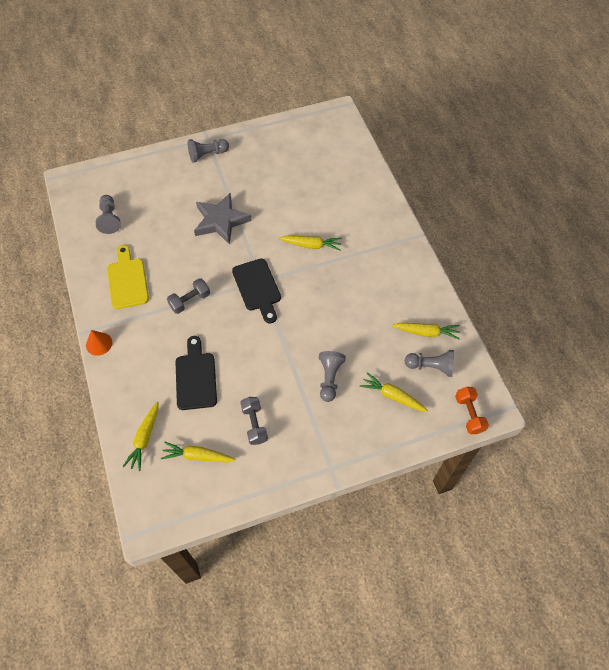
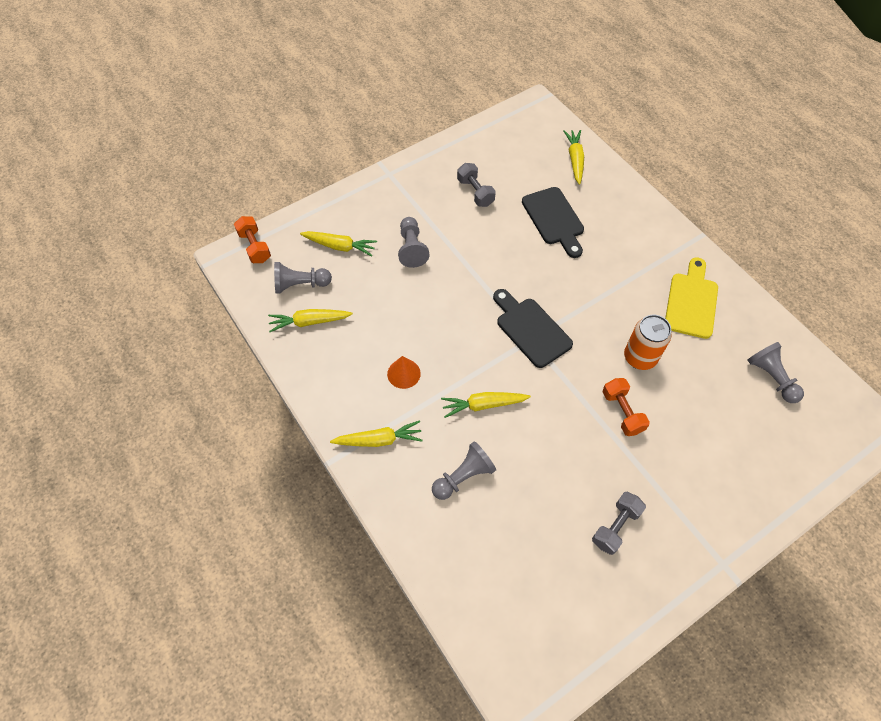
camera: 165 degrees right, 0 degrees up
orange cone [86,330,112,356] -> orange cone moved to [387,356,421,389]
yellow cutting board [107,245,149,309] -> yellow cutting board turned 135 degrees counterclockwise [665,257,718,339]
yellow carrot [161,442,236,462] -> yellow carrot moved to [330,420,423,447]
grey dumbbell [167,278,210,314] -> grey dumbbell moved to [592,492,646,555]
grey pawn [188,139,229,163] -> grey pawn moved to [432,441,496,500]
grey star [194,193,252,245] -> orange dumbbell [603,378,650,436]
none -> orange can [624,315,672,370]

